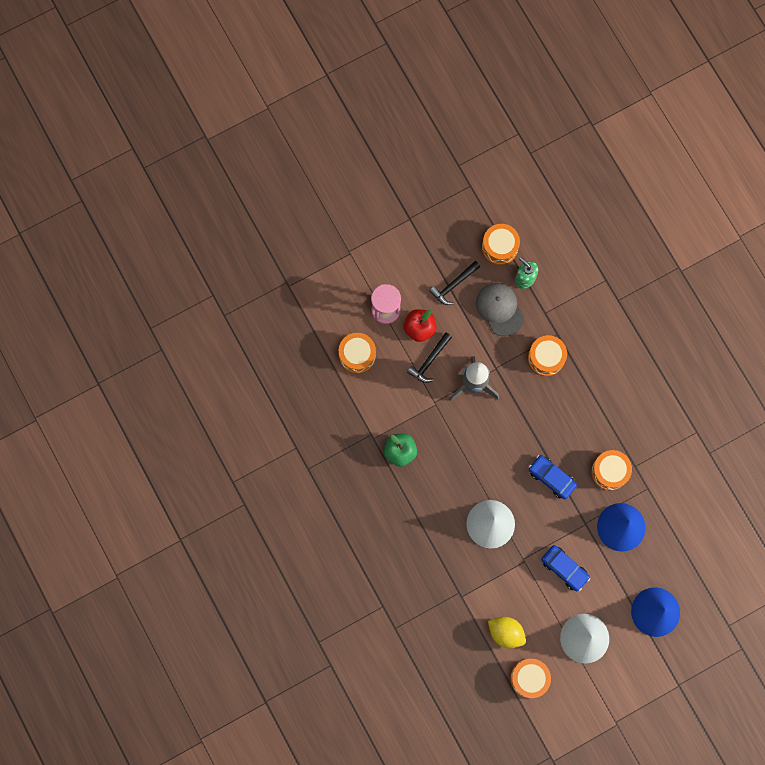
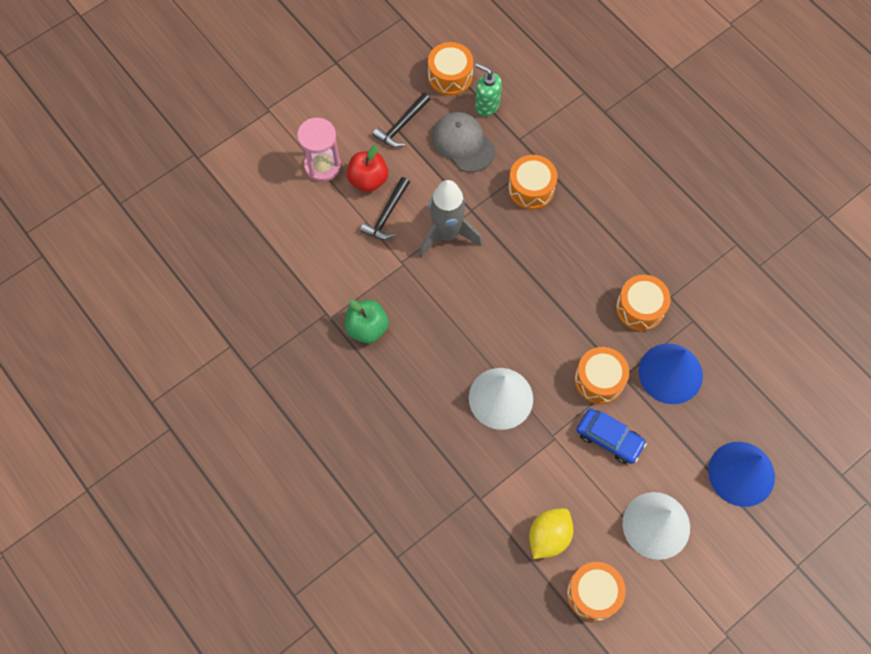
camera: 10 degrees left, 10 degrees down
orange drum [339,333,376,374] -> orange drum moved to [574,347,629,404]
yellow lemon [488,617,526,648] -> yellow lemon turned 75 degrees counterclockwise [529,508,573,559]
blue car [528,455,577,499] -> none

